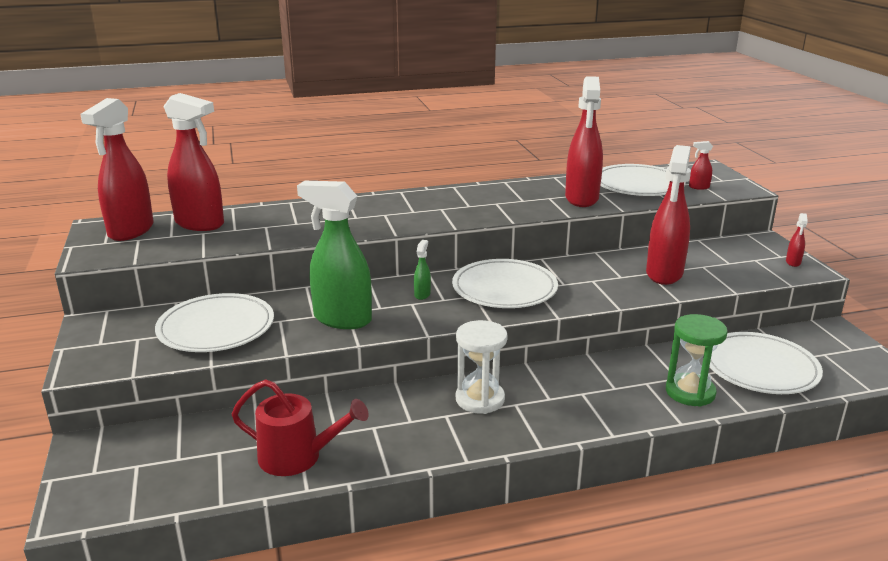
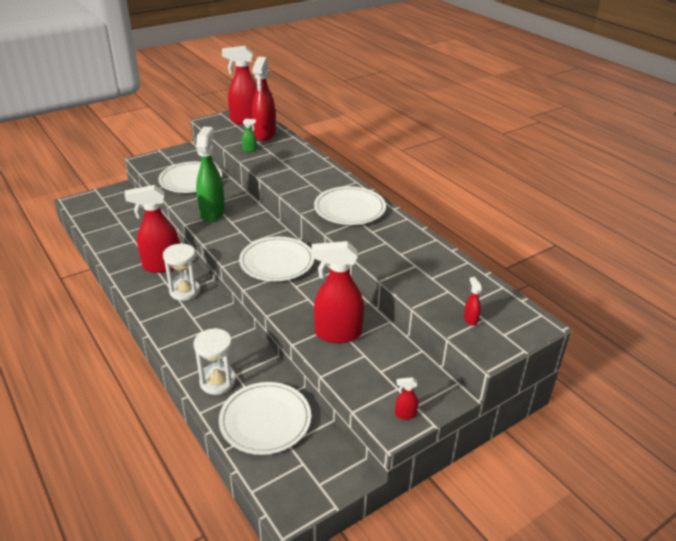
camera: 70 degrees right, 10 degrees up
red watering can [232,379,369,476] -> none
green spray bottle [414,240,431,300] -> green spray bottle moved to [242,119,257,152]
red spray bottle [565,76,603,207] -> red spray bottle moved to [125,185,180,273]
white plate [600,164,685,196] -> white plate moved to [314,186,386,225]
green hourglass [666,314,728,407] -> white hourglass [194,328,236,395]

